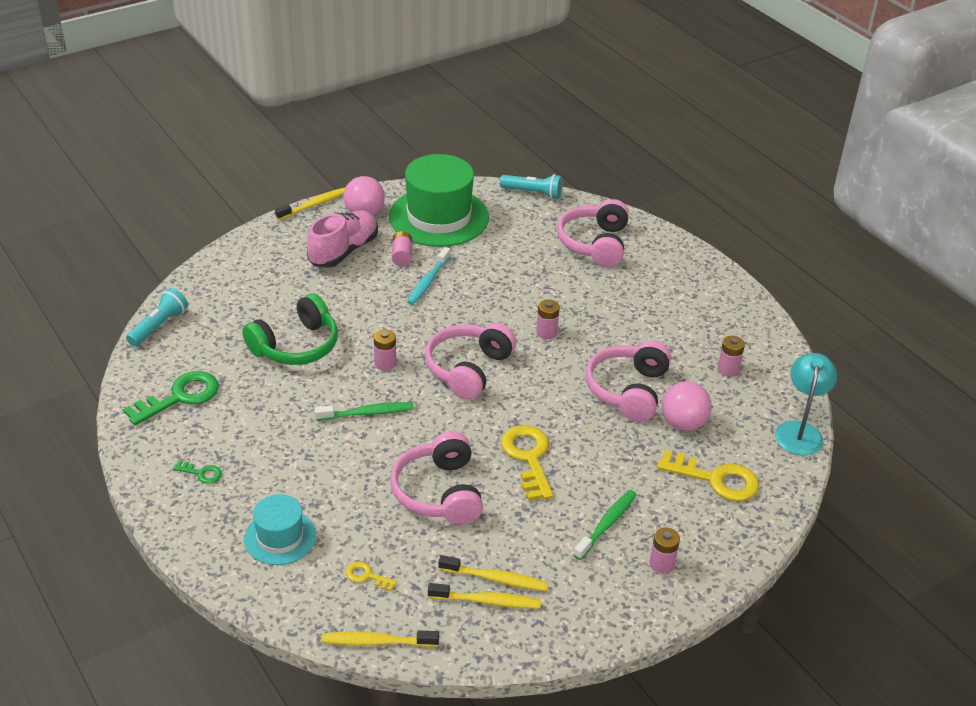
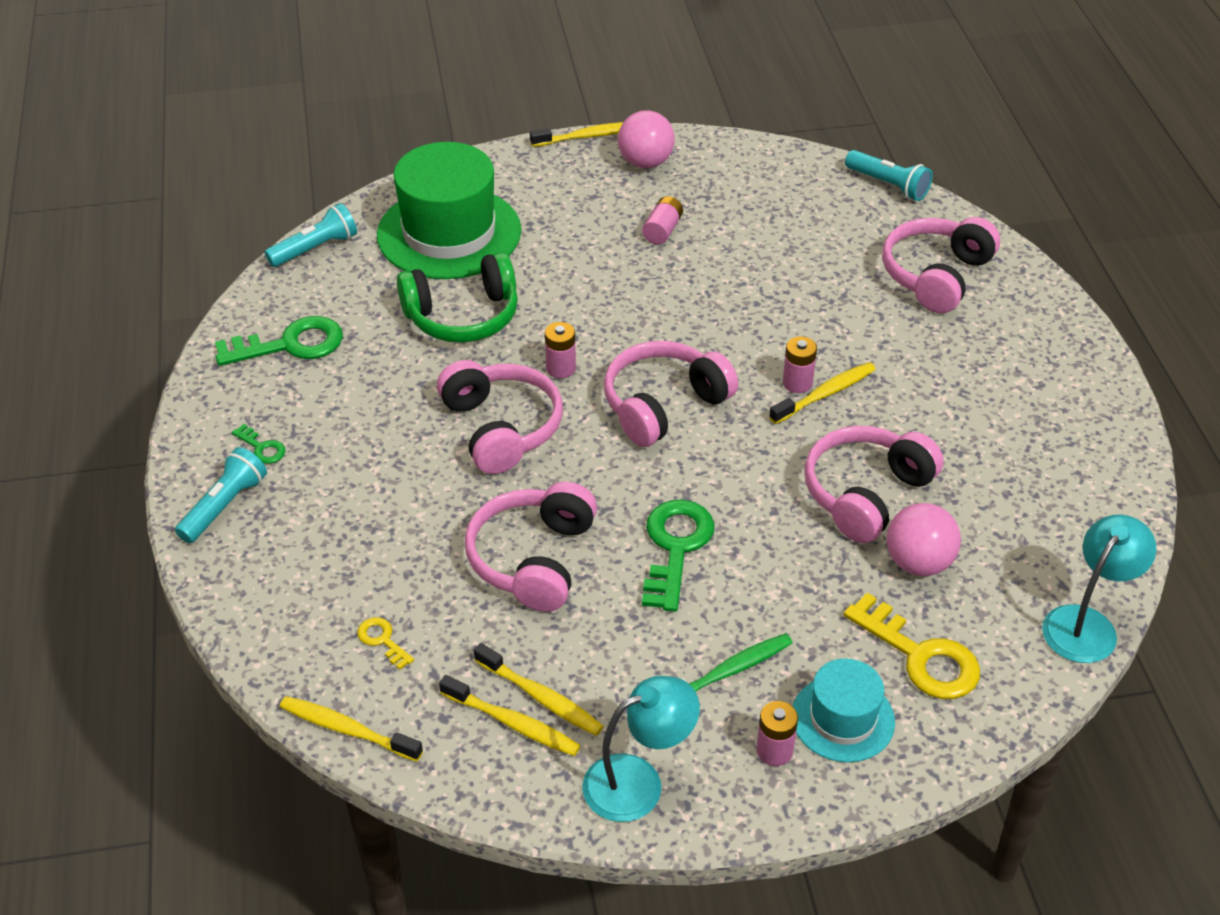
camera: 25 degrees right, 5 degrees up
turquoise hat [244,494,316,565] -> turquoise hat moved to [793,658,895,762]
pink shoe [307,210,378,268] -> none
green toothbrush [315,402,414,421] -> pink headphones [437,360,563,474]
green hat [389,154,489,247] -> green hat moved to [377,142,521,279]
turquoise toothbrush [407,247,451,305] -> none
yellow key [501,425,553,501] -> green key [642,500,715,612]
pink battery [718,336,745,376] -> none
none -> turquoise flashlight [175,447,267,543]
none -> turquoise lamp [582,676,700,822]
none -> yellow toothbrush [769,362,876,424]

